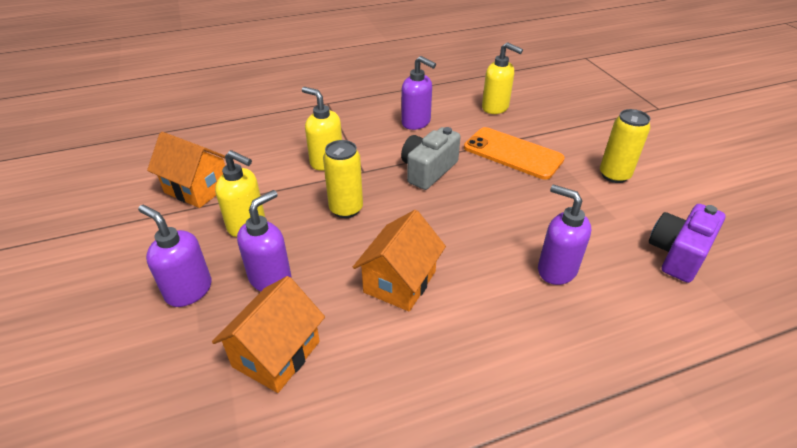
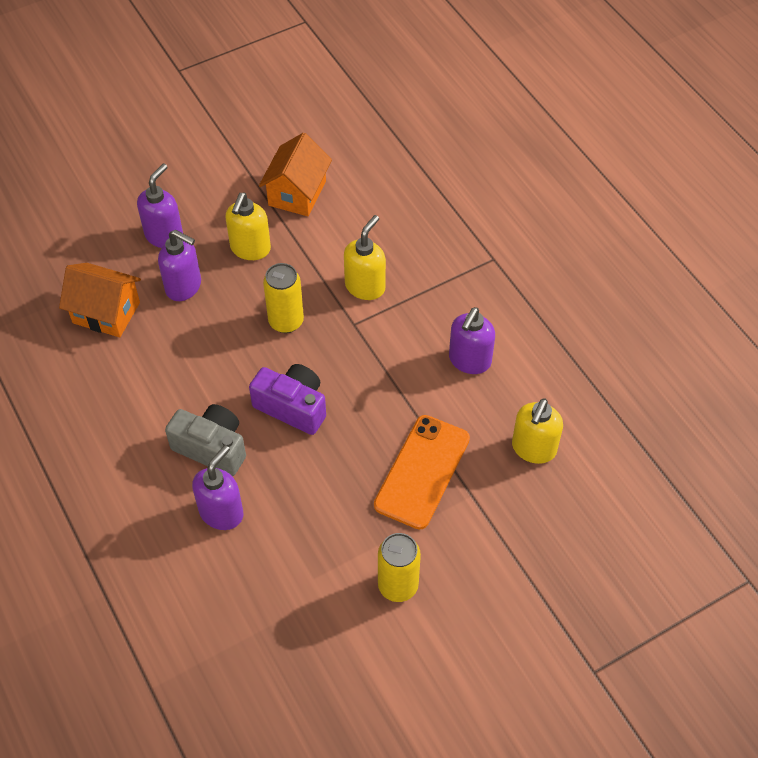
camera: 80 degrees right, 15 degrees up
orange house [353,210,446,312] -> none
grey camera [401,127,460,190] -> grey camera moved to [165,404,246,476]
purple camera [649,204,726,283] -> purple camera moved to [249,364,326,435]

